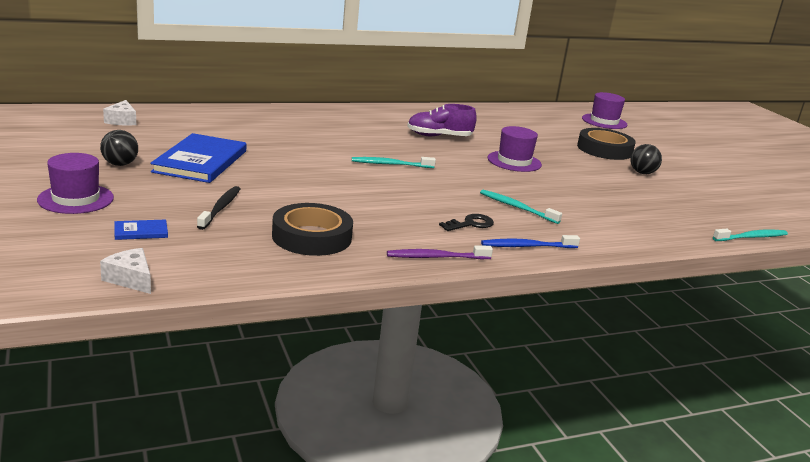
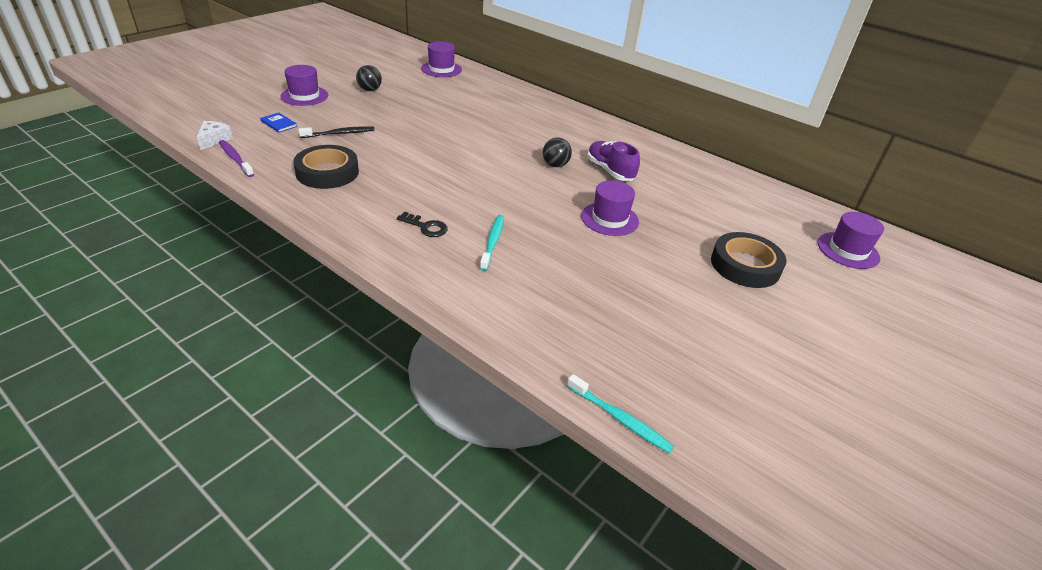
camera: 60 degrees right, 15 degrees up
white cheese [103,100,136,125] -> purple hat [421,41,462,77]
blue book [150,133,246,183] -> none
turquoise toothbrush [352,157,436,168] -> none
purple toothbrush [387,245,493,259] -> purple toothbrush moved to [219,140,254,177]
blue toothbrush [481,235,580,248] -> none
black ball [631,144,662,174] -> black ball moved to [543,137,572,167]

